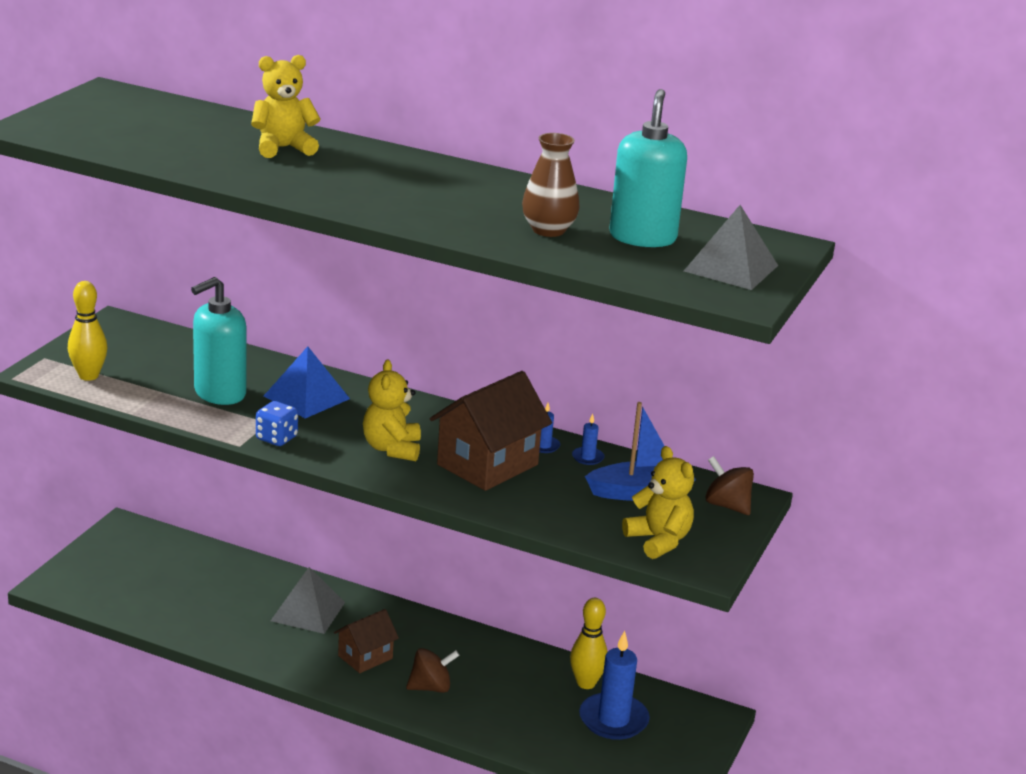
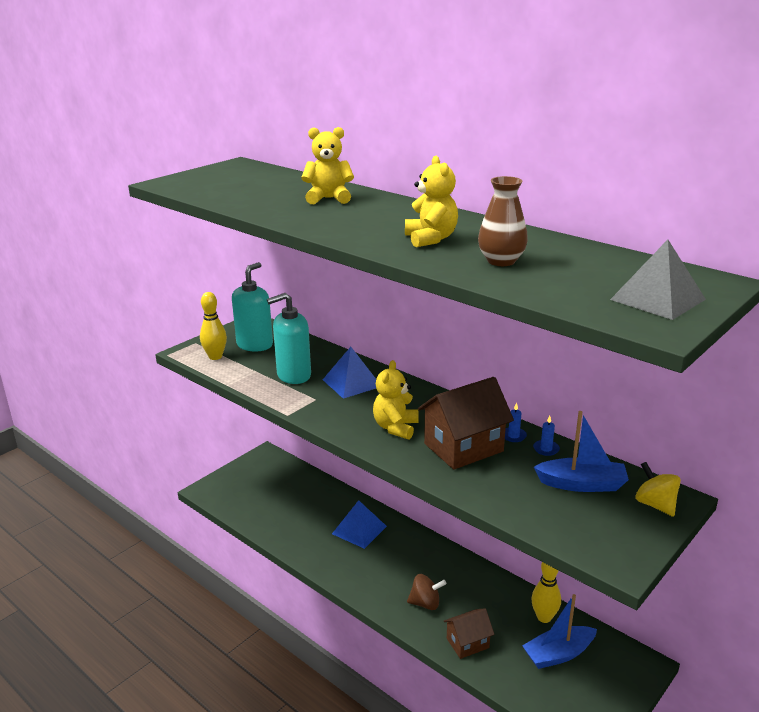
camera: 20 degrees right, 0 degrees up
blue dice [256,401,298,446] -> none
grey pyramid [271,567,345,634] -> blue pyramid [332,500,387,549]
brown house [334,609,399,673] -> brown house moved to [444,608,494,659]
blue candle [579,631,650,740] -> blue boat [522,594,597,669]
turquoise soap dispenser [610,89,687,247] -> turquoise soap dispenser moved to [232,262,273,351]
yellow teddy bear [622,446,694,559] -> yellow teddy bear moved to [405,156,458,247]
brown spinning top [705,456,754,515] -> yellow spinning top [635,462,681,517]

